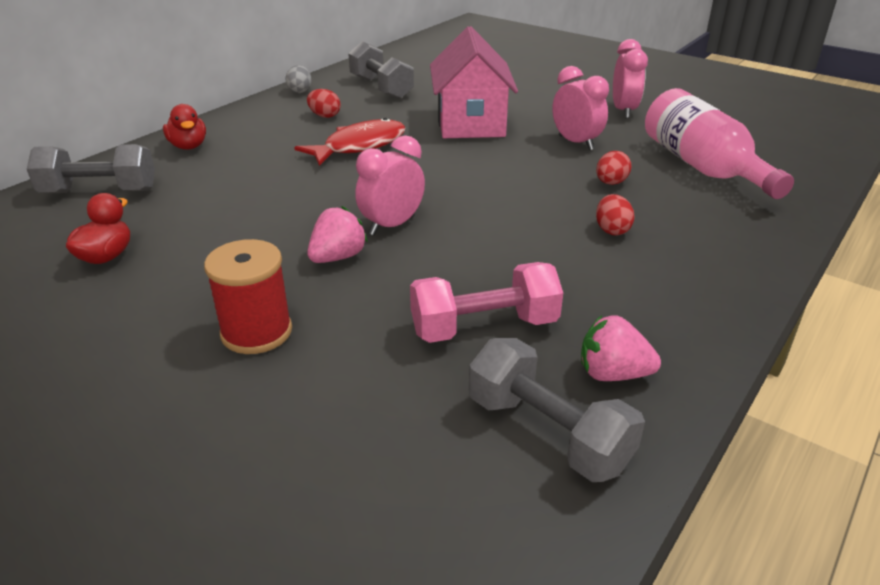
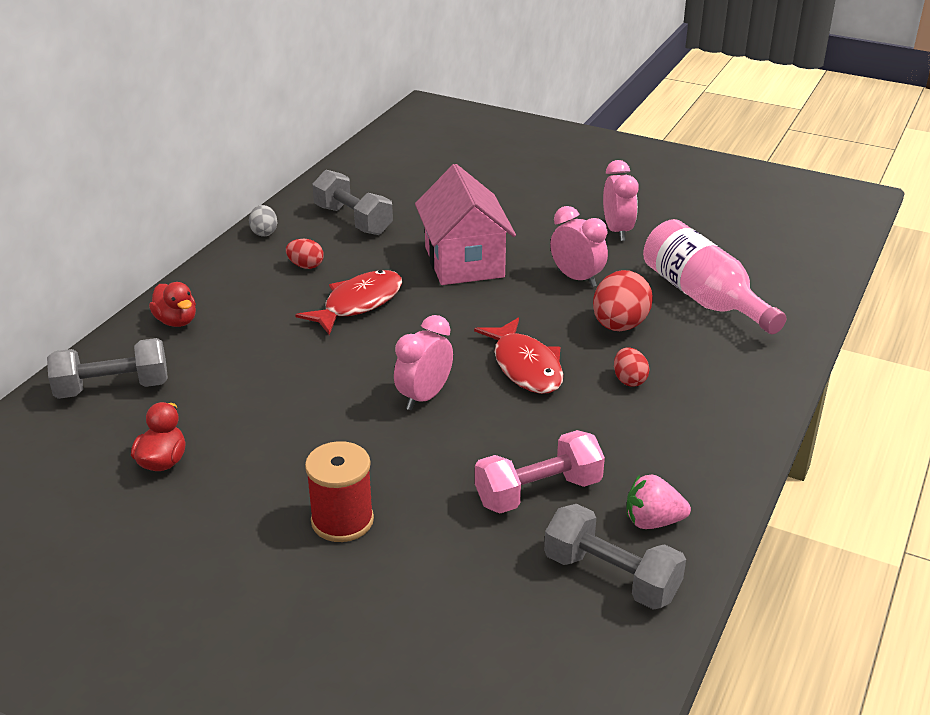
camera: 10 degrees left, 0 degrees up
pink strawberry [307,206,368,263] -> none
red egg [596,151,632,185] -> red egg [593,270,653,331], size x1.80
none -> red fish [474,318,563,394]

